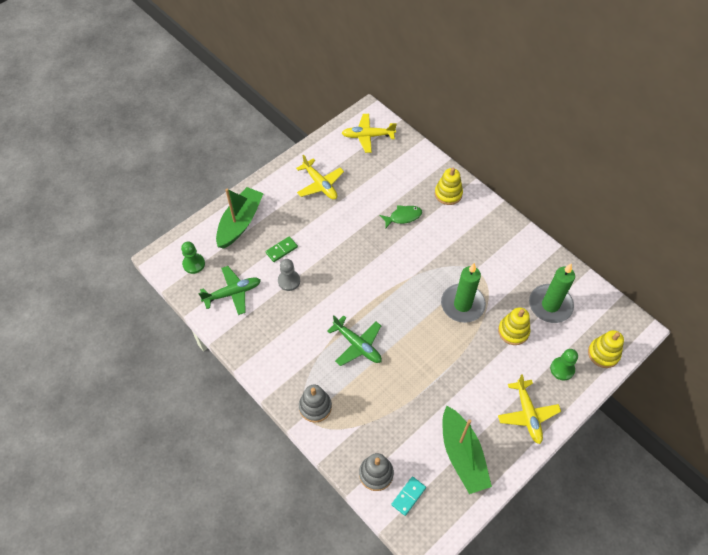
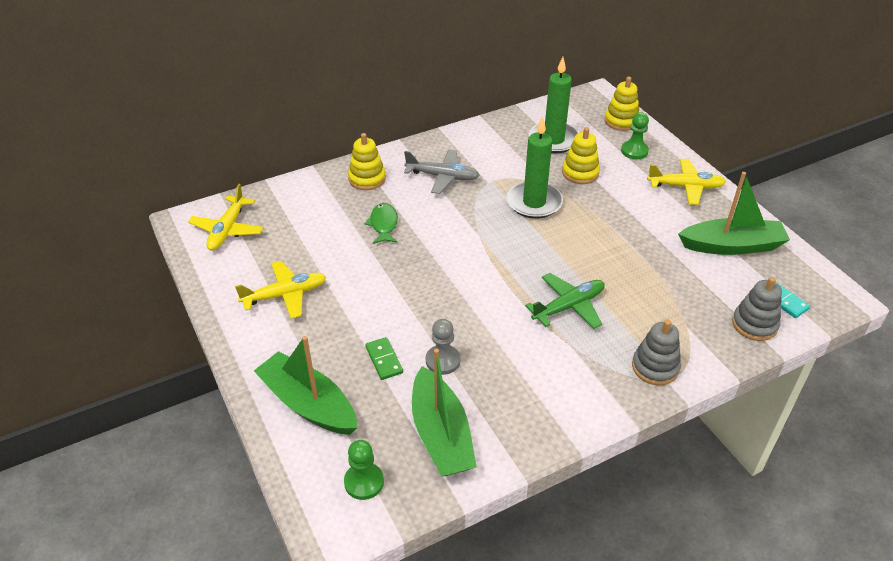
camera: 75 degrees left, 15 degrees down
green plane [198,266,261,315] -> green boat [412,349,477,476]
none -> grey plane [404,149,480,194]

